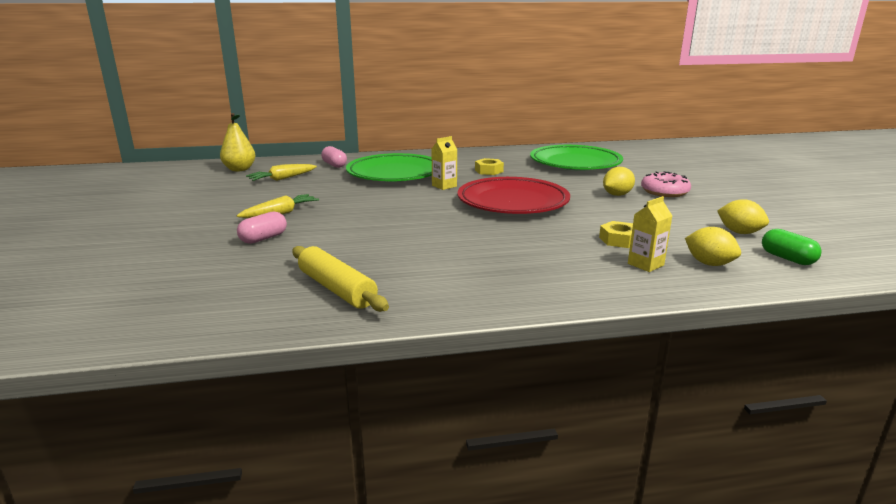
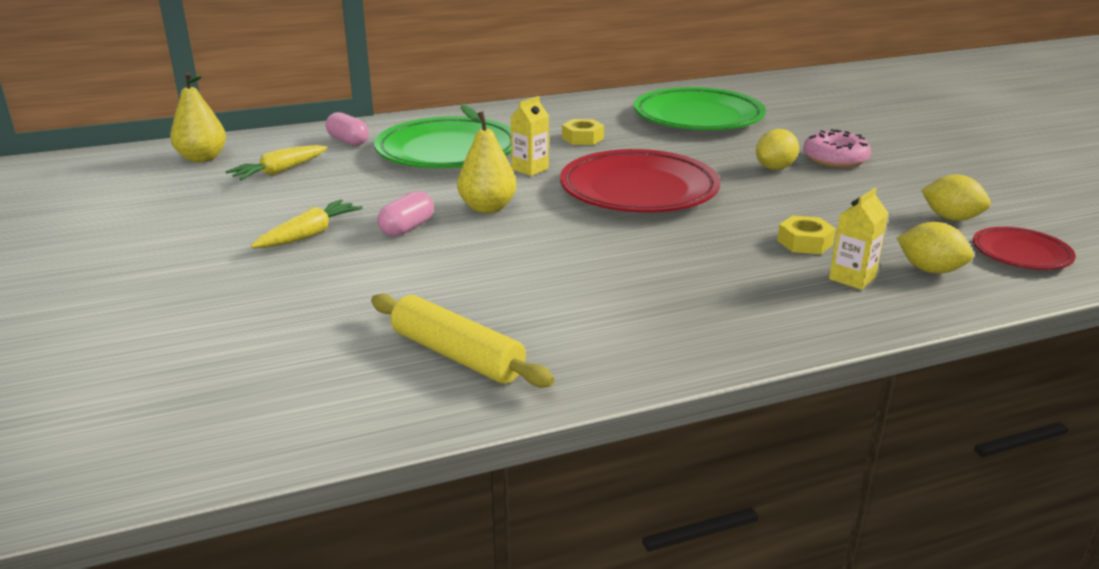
camera: 10 degrees left, 5 degrees up
pink capsule [237,212,287,244] -> pink capsule moved to [378,191,434,237]
green capsule [762,229,822,265] -> red plate [973,227,1076,270]
none -> yellow pear [457,105,517,213]

